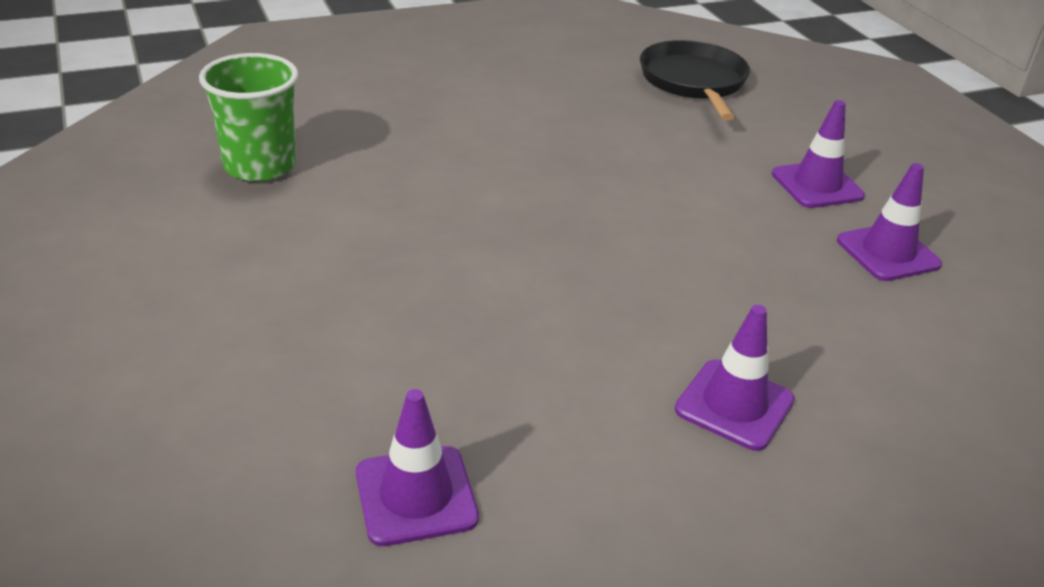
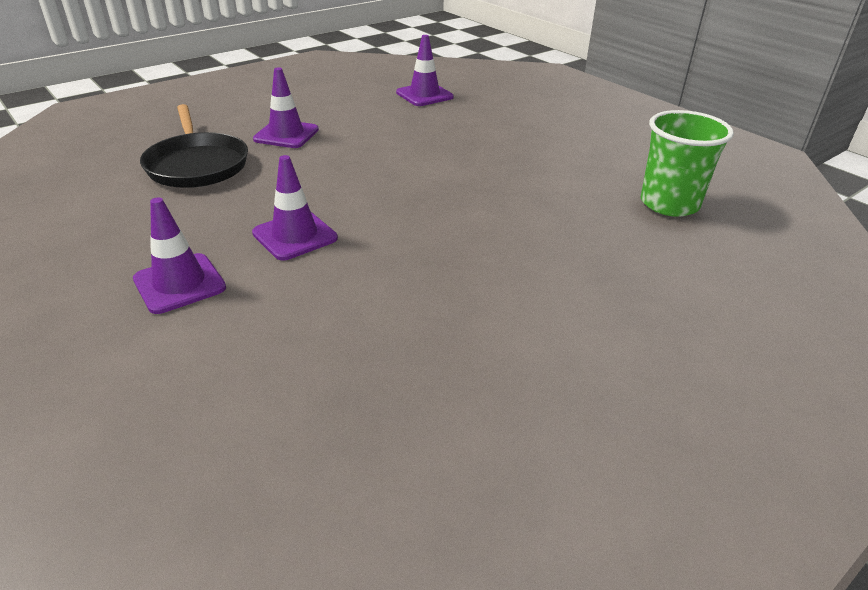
camera: 165 degrees right, 0 degrees up
black pan [640,40,750,120] -> black pan moved to [140,104,248,188]
purple traffic cone [837,163,942,281] -> purple traffic cone moved to [252,155,338,260]

